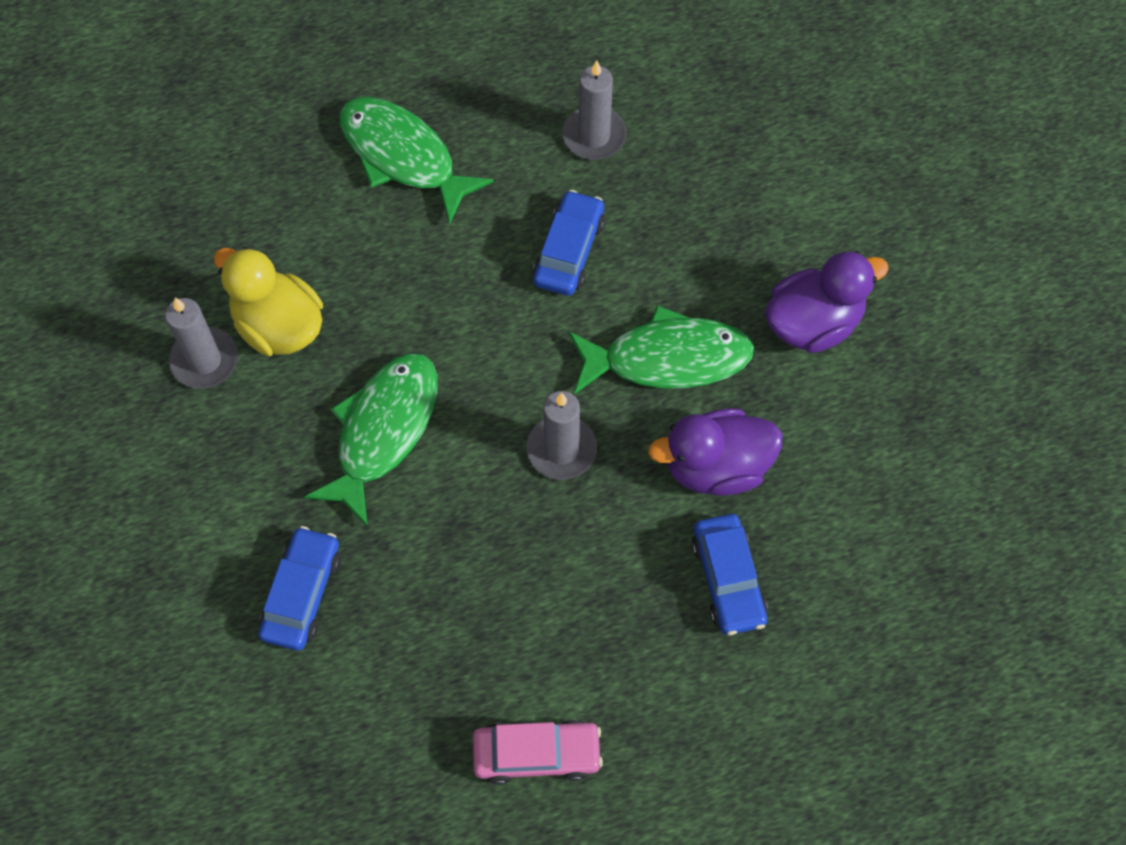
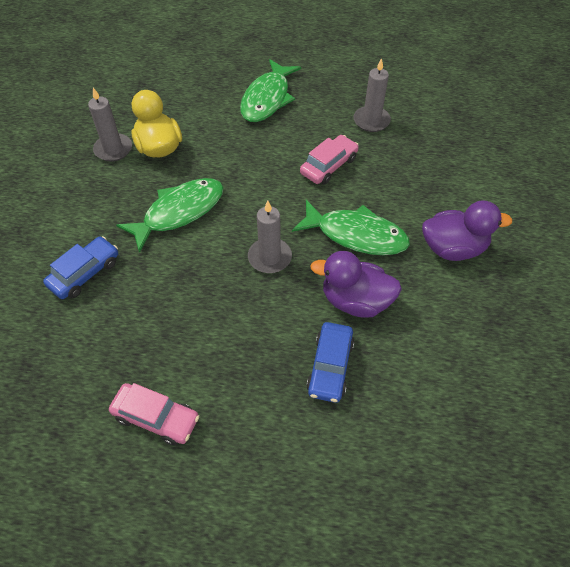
camera: 25 degrees right, 10 degrees down
green fish [339,97,494,224] -> green fish turned 135 degrees counterclockwise [240,59,301,122]
blue car [533,190,605,296] -> pink car [300,135,359,185]

